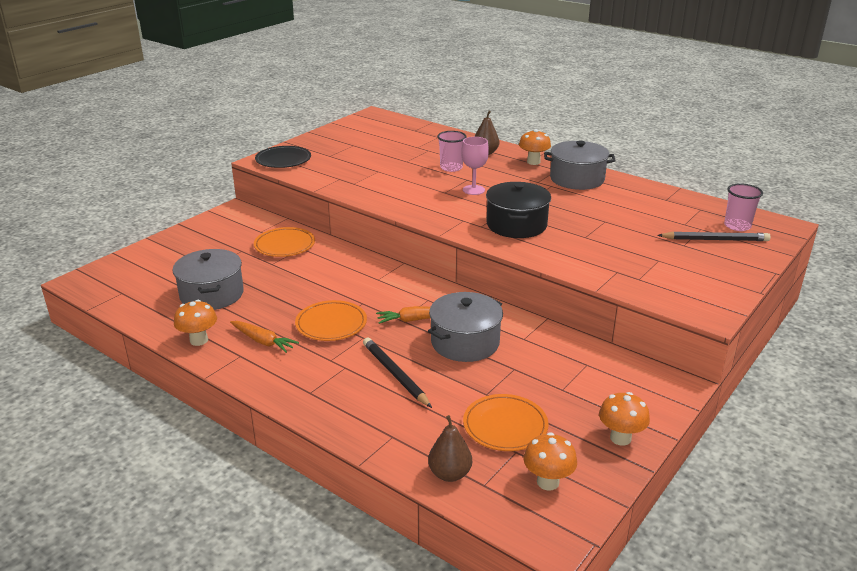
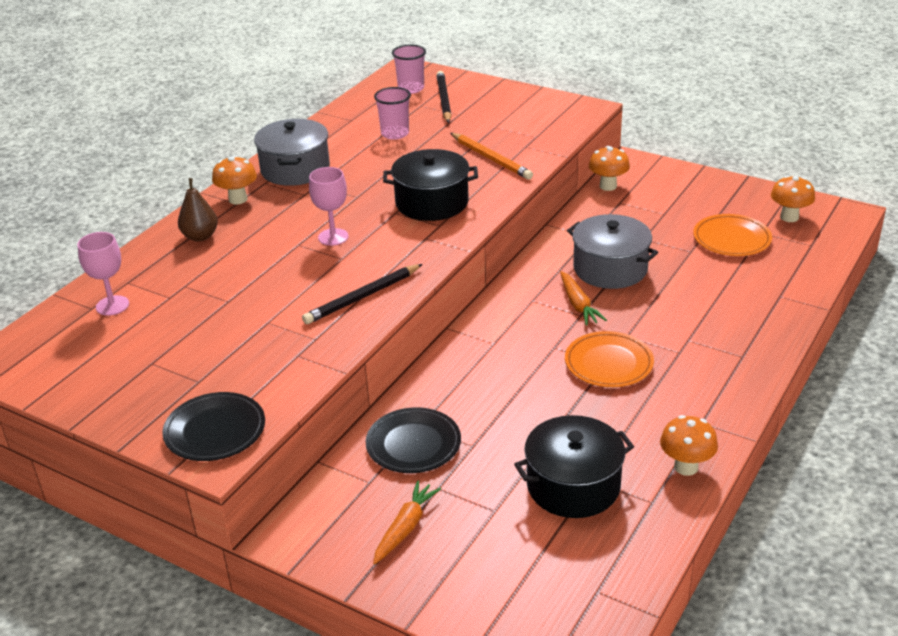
camera: 95 degrees left, 5 degrees up
grey pot [173,249,244,310] -> black pot [514,415,634,518]
orange carrot [230,321,299,353] -> orange carrot moved to [373,481,441,564]
orange plate [254,227,315,257] -> black plate [366,407,461,473]
black pencil [363,338,432,408] -> black pencil moved to [302,264,423,324]
brown pear [428,415,472,482] -> none
pink cup [437,131,467,172] -> pink cup moved to [374,87,411,140]
orange mushroom [599,392,650,446] -> orange mushroom moved to [589,146,630,191]
none -> pink goblet [77,232,129,316]
none -> orange pencil [450,133,533,180]

